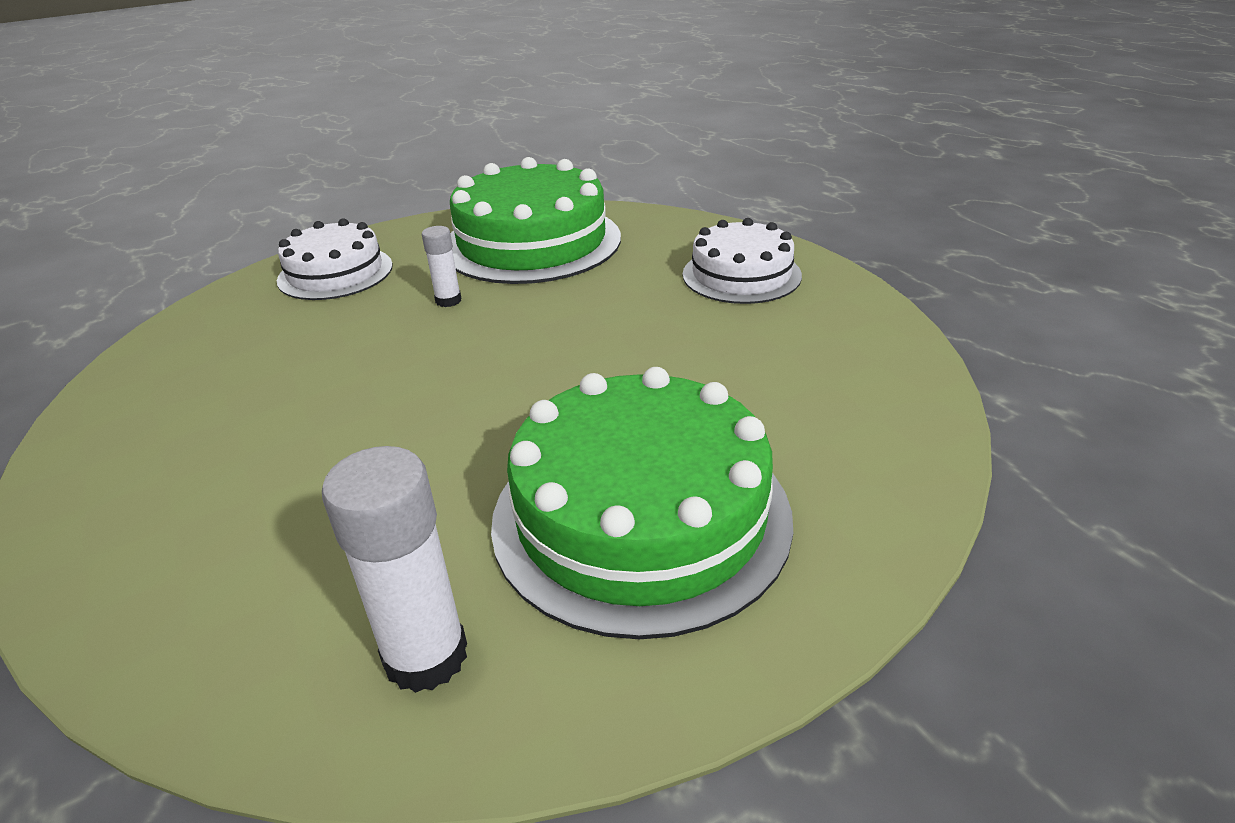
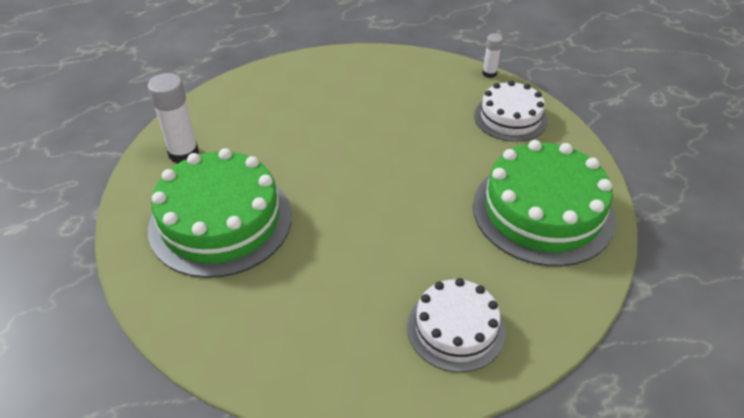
camera: 100 degrees right, 10 degrees up
white glue stick [422,226,462,307] -> white glue stick moved to [482,34,503,78]

